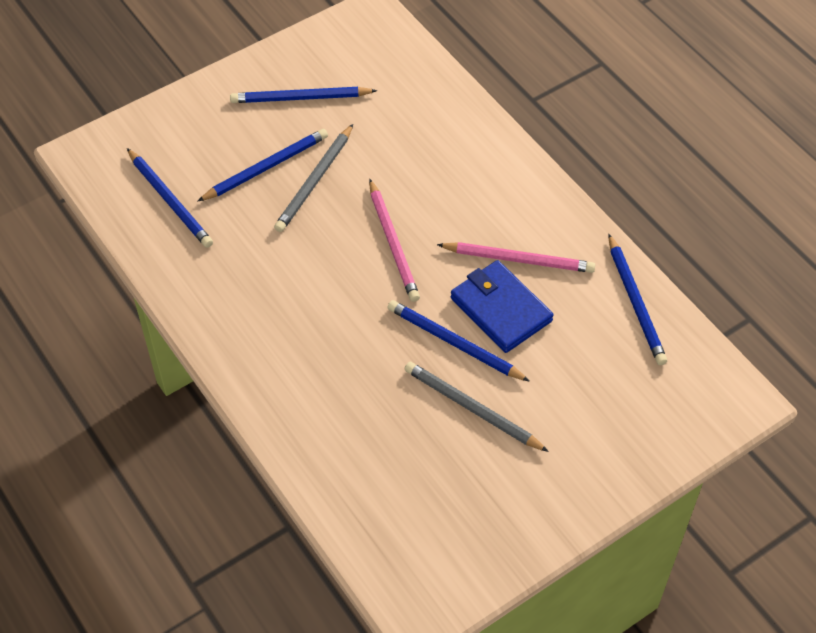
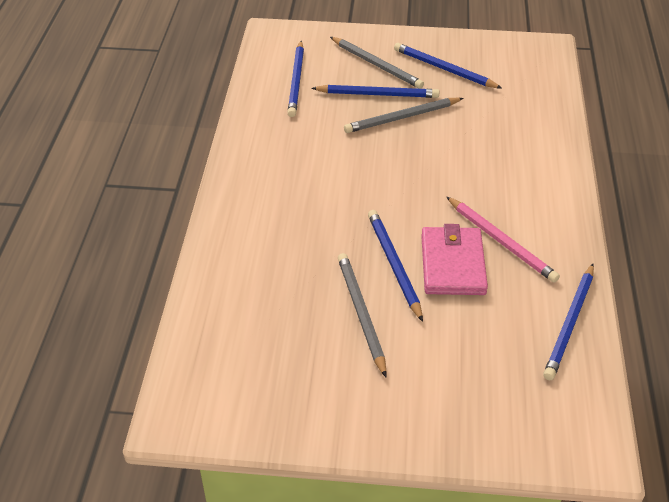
camera: 40 degrees right, 10 degrees down
pink pencil [369,179,420,302] -> none
blue wallet [451,260,554,353] -> pink wallet [421,224,488,295]
none -> grey pencil [330,37,424,89]

